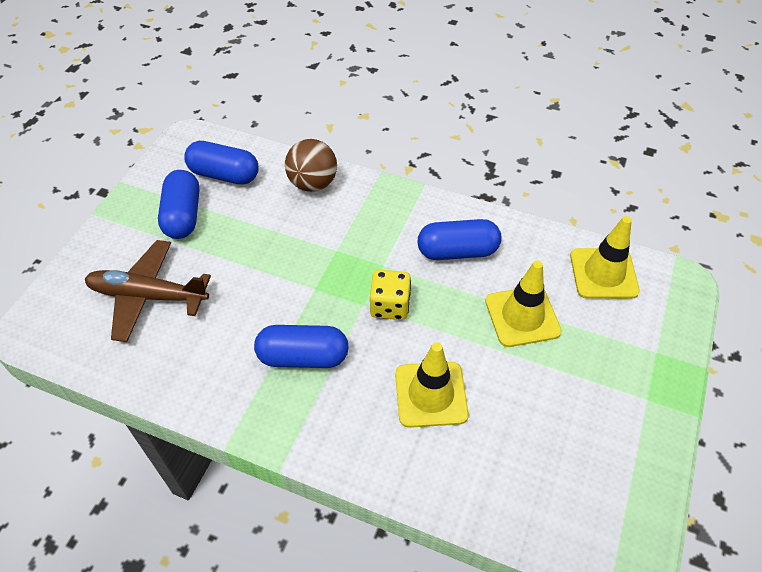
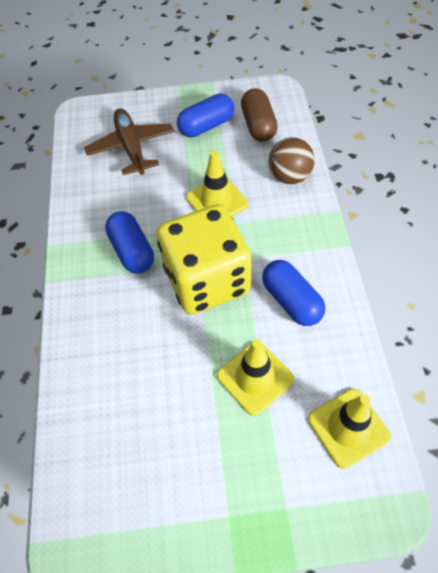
camera: 65 degrees right, 5 degrees up
blue capsule [184,141,259,184] -> brown capsule [241,88,278,142]
yellow dice [370,270,411,320] -> yellow dice [157,204,252,315], size x2.24
yellow traffic cone [395,342,469,428] -> yellow traffic cone moved to [186,151,248,217]

